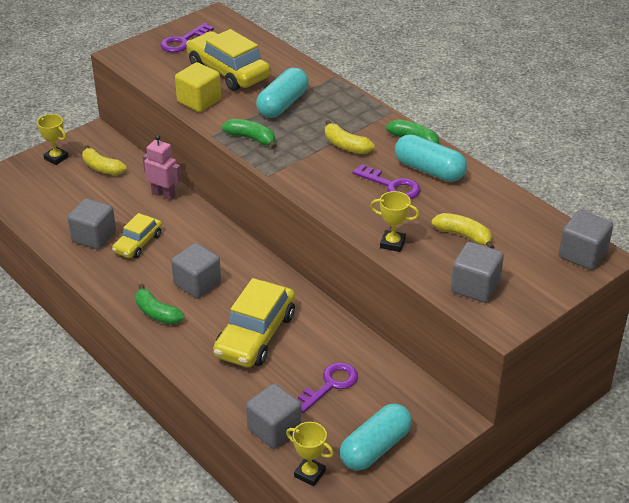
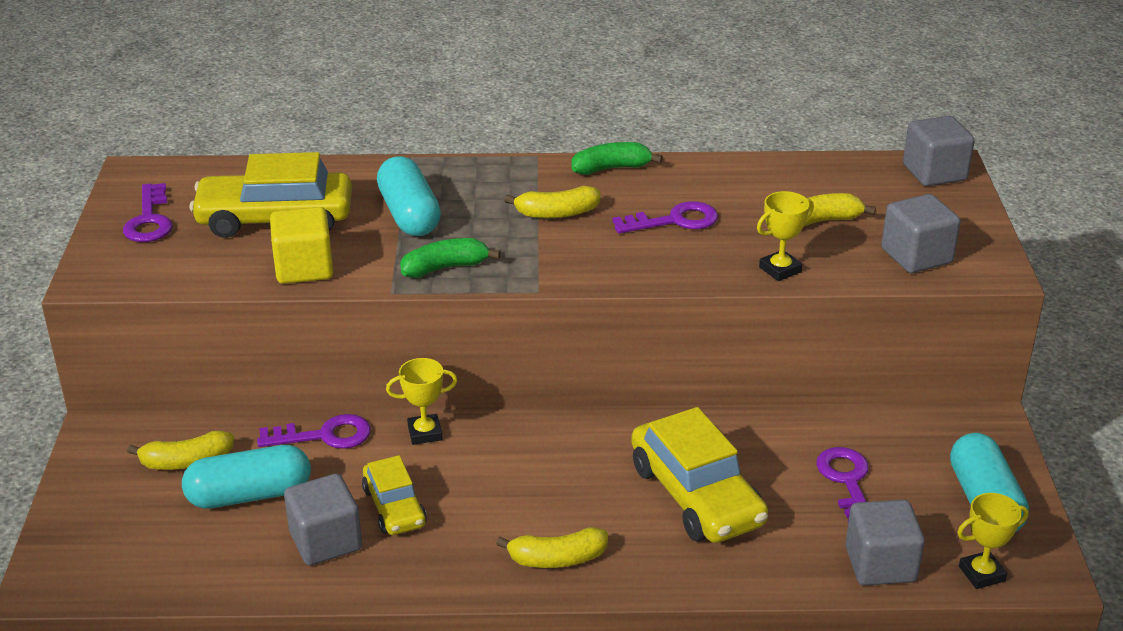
camera: 50 degrees left, 5 degrees down
yellow trophy [37,114,69,165] -> yellow trophy moved to [386,358,457,445]
green banana [135,284,184,325] -> yellow banana [496,527,608,568]
pink robot [143,135,182,200] -> purple key [257,414,371,449]
grey cube [171,243,221,299] -> none
turquoise capsule [395,134,467,182] -> turquoise capsule moved to [182,445,311,509]

